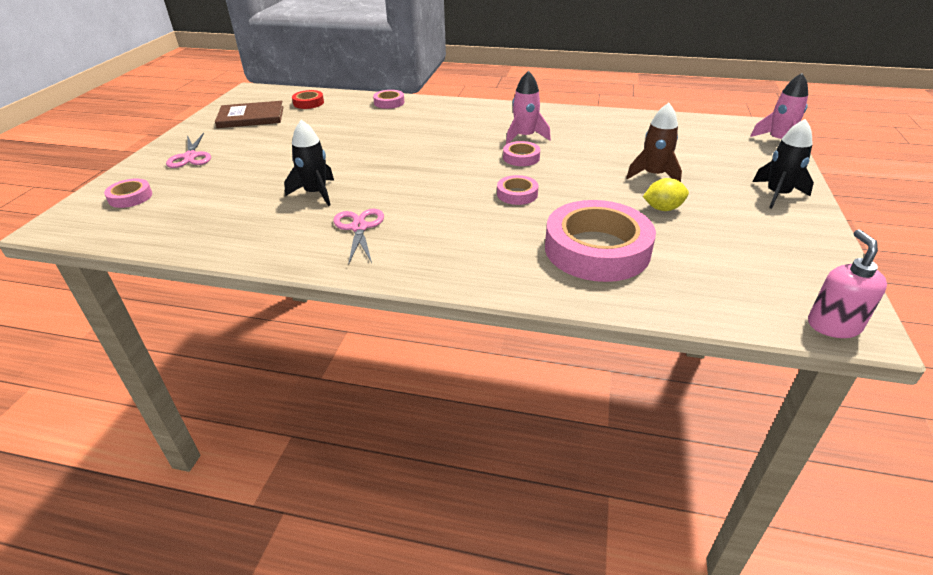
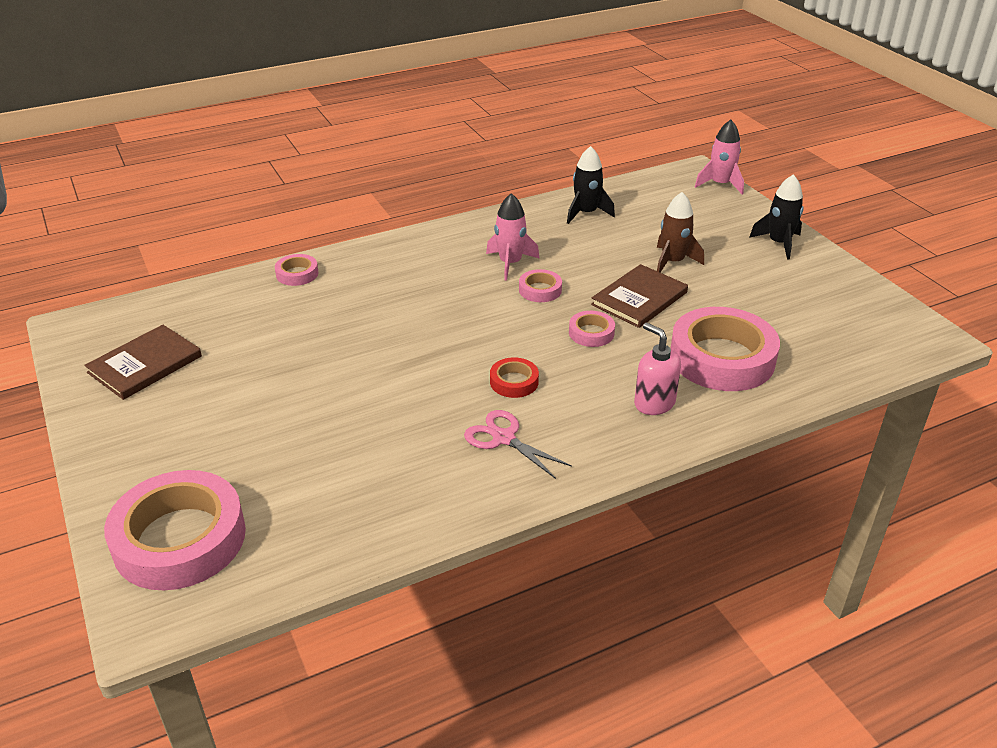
camera: 40 degrees left, 0 degrees up
pink tape [104,179,152,208] -> pink tape [104,470,246,590], size x2.21
pink scissors [166,133,211,168] -> none
black rocket [284,120,334,206] -> black rocket moved to [567,146,615,224]
red tape [292,90,324,109] -> red tape moved to [490,357,539,398]
yellow lemon [643,178,689,211] -> none
pink soap dispenser [808,230,887,338] -> pink soap dispenser moved to [634,323,681,415]
none -> brown book [591,264,688,328]

